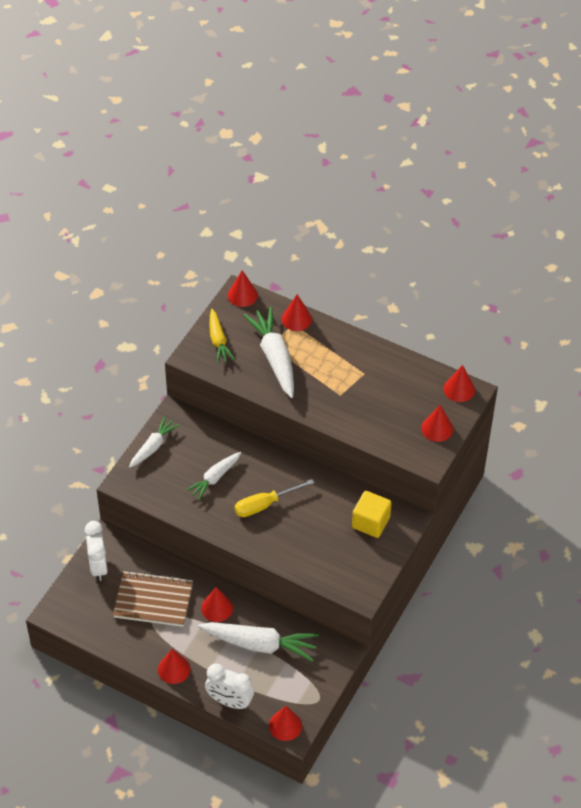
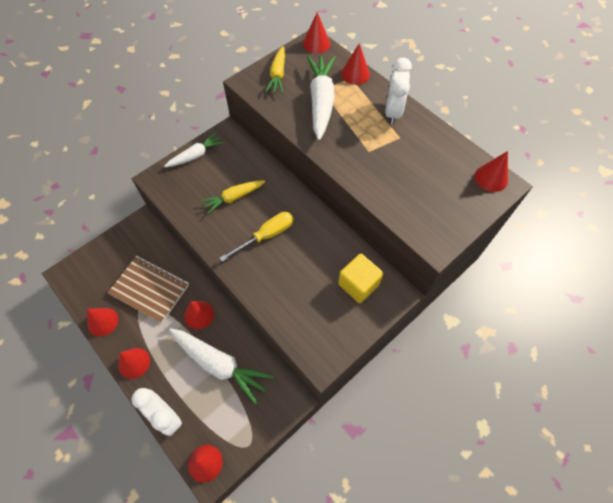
camera: 20 degrees right, 10 degrees up
white clock [85,521,108,581] -> white clock moved to [385,58,412,125]
white carrot [186,452,241,501] -> yellow carrot [201,181,265,214]
yellow screwdriver [234,479,314,517] -> yellow screwdriver turned 150 degrees clockwise [220,212,294,262]
red cone [421,405,453,442] -> red cone moved to [87,308,118,337]

